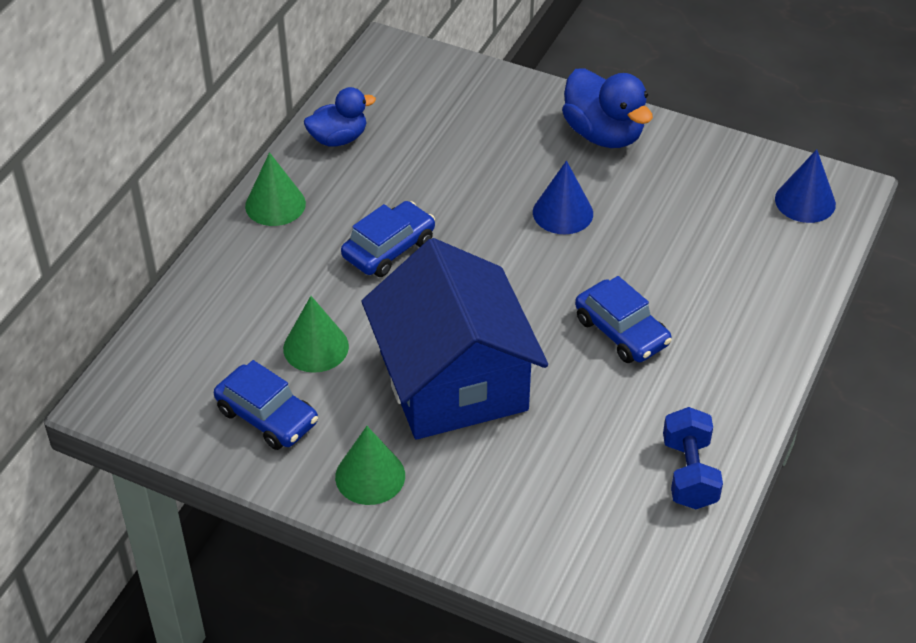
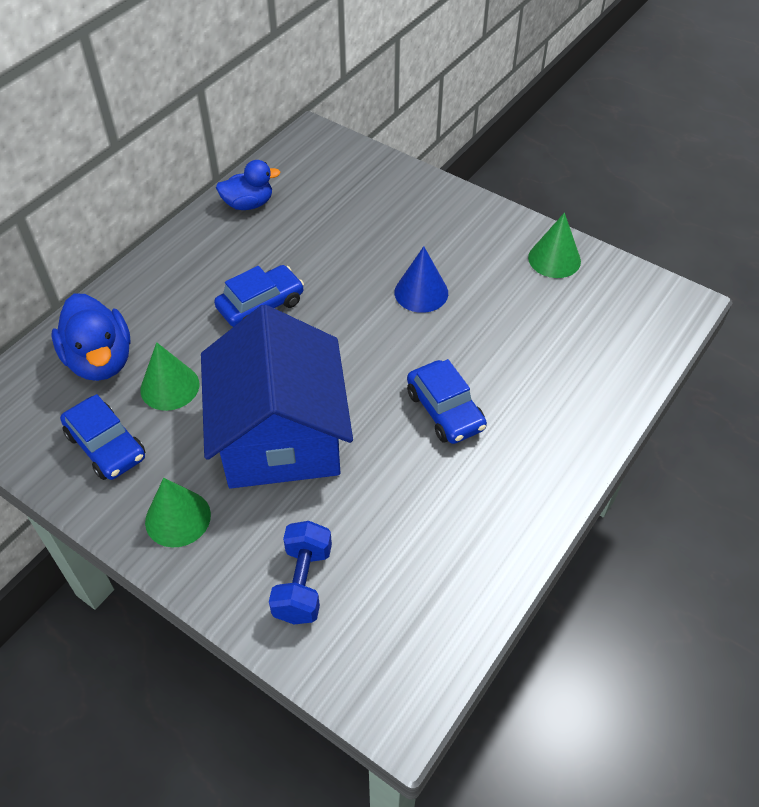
camera: 10 degrees right, 5 degrees up
green cone [245,152,306,226] -> green cone moved to [528,213,581,278]
blue duck [562,68,653,148] -> blue duck moved to [52,293,131,381]
blue dumbbell [663,407,723,509] -> blue dumbbell moved to [269,521,332,624]
blue cone [775,149,836,223] -> none

